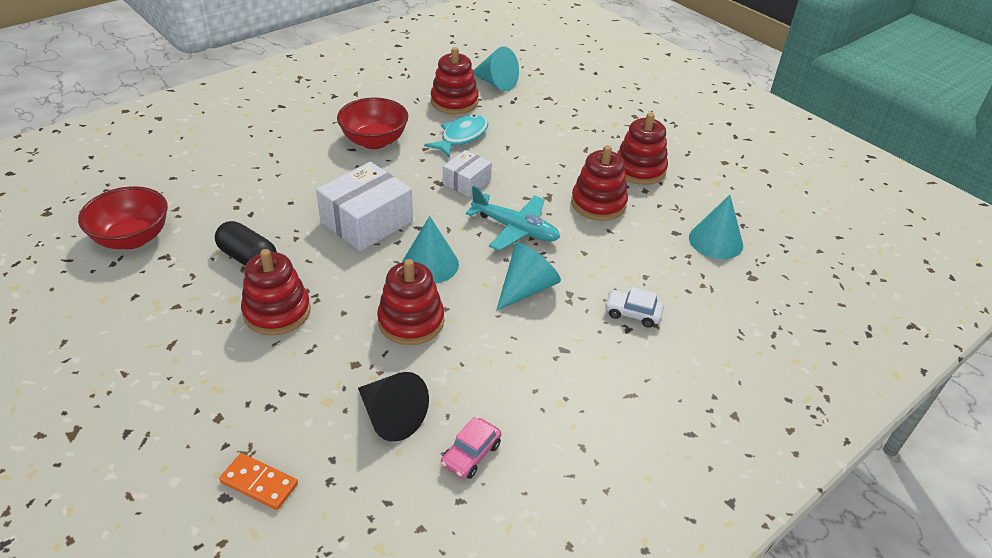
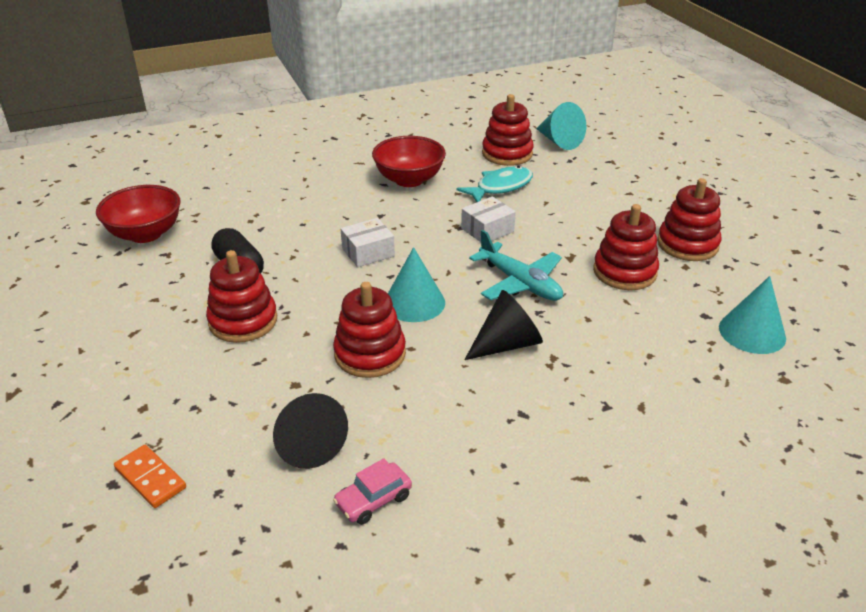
camera: 20 degrees right, 5 degrees down
white box [316,162,413,251] -> white box [341,218,395,267], size x0.57
turquoise cone [496,243,561,311] -> black cone [465,290,543,360]
white car [605,287,664,328] -> none

